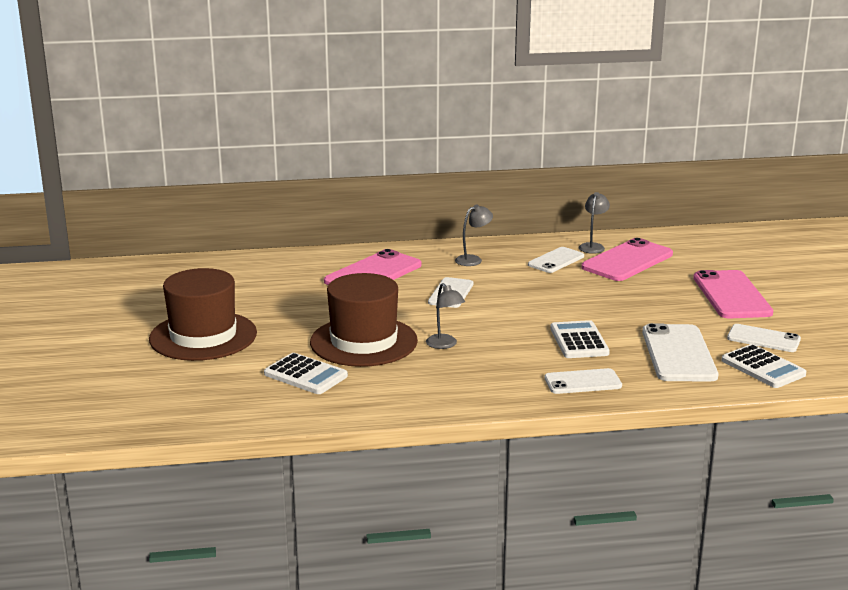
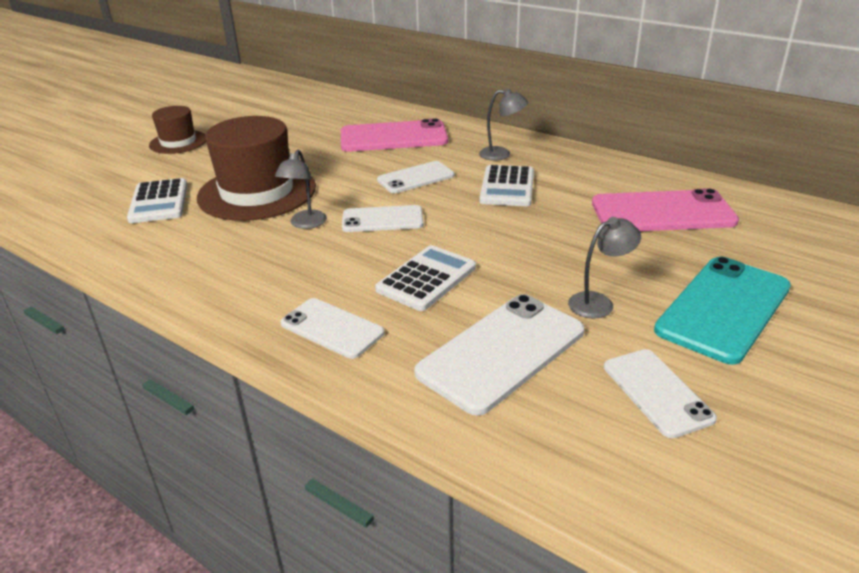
camera: 45 degrees right, 10 degrees up
brown hat [149,268,257,361] -> brown hat [149,106,206,154], size x0.56
white phone [528,247,584,273] -> white phone moved to [342,205,423,232]
grey lamp [578,192,610,254] -> grey lamp moved to [568,217,641,318]
pink phone [693,270,773,318] -> turquoise phone [654,257,791,365]
white calculator [721,344,806,388] -> white calculator moved to [479,165,534,206]

